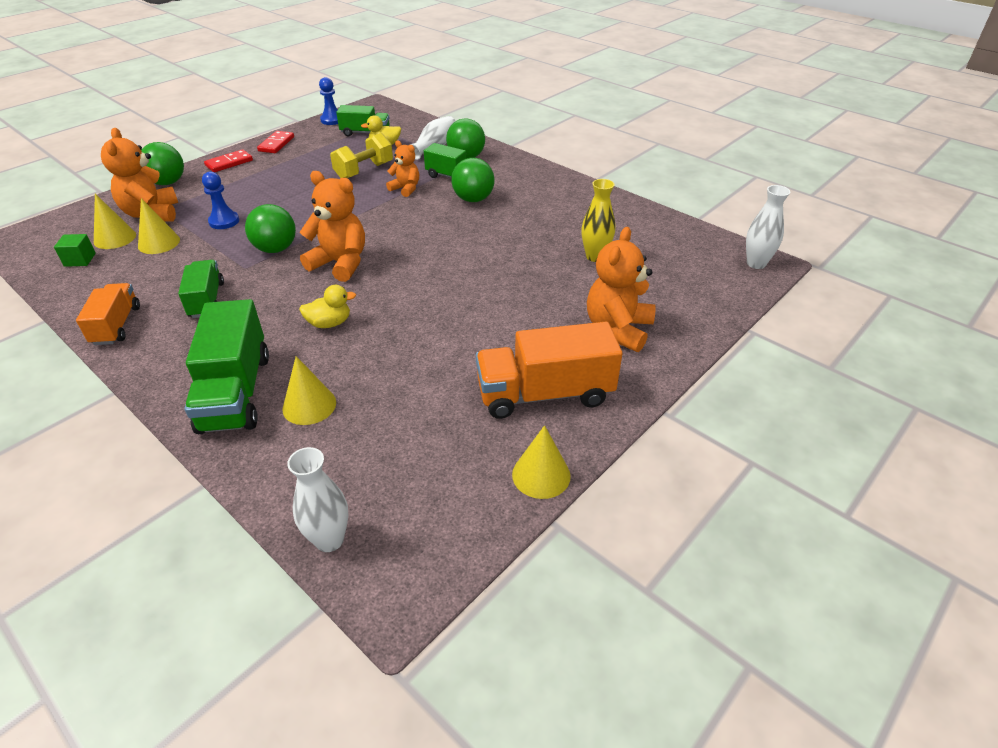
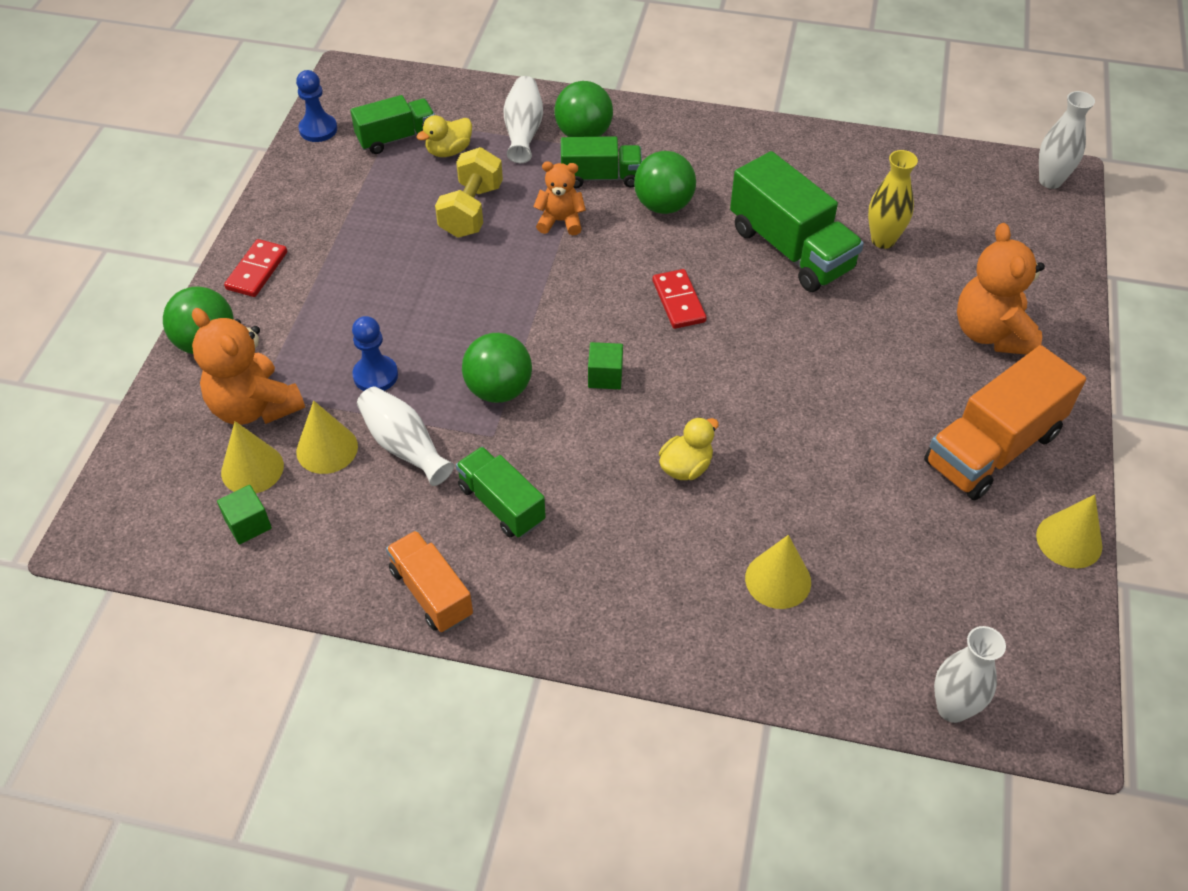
camera: 30 degrees left, 10 degrees up
green truck [185,299,269,434] -> green truck moved to [730,151,864,292]
red domino [257,131,294,153] -> red domino moved to [652,269,707,329]
orange teddy bear [299,171,365,282] -> green cube [588,342,623,389]
none -> white vase [357,386,454,486]

